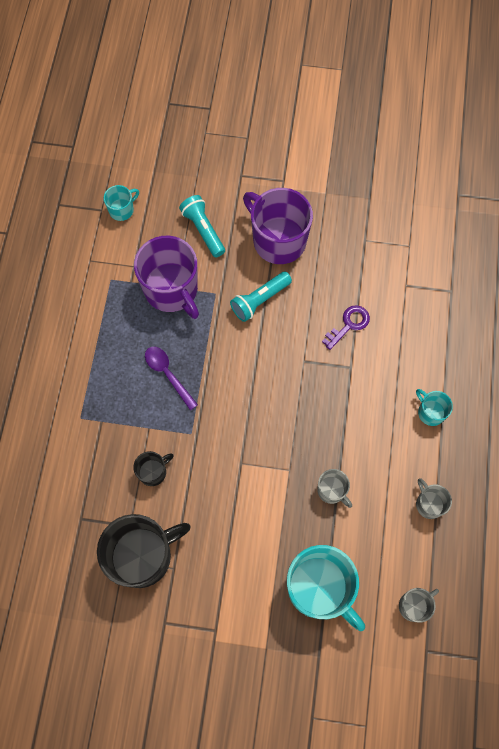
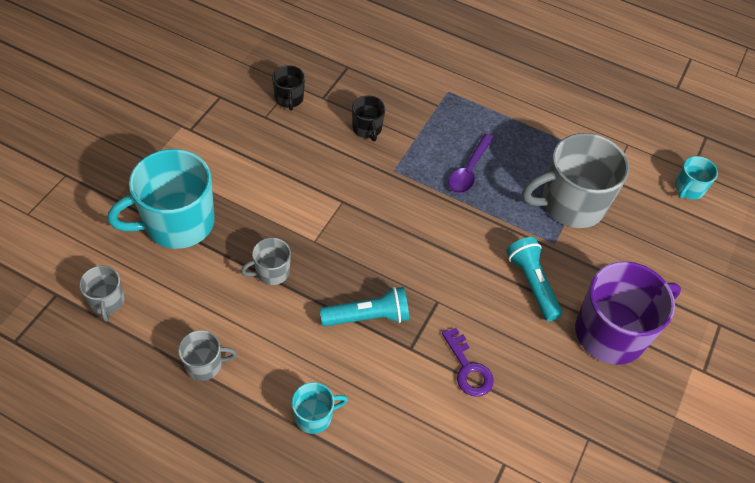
camera: 105 degrees right, 15 degrees down
black mug [97,514,191,588] -> black mug [272,65,305,111], size x0.48
turquoise mug [104,185,139,221] -> turquoise mug turned 60 degrees clockwise [675,156,718,200]
purple mug [134,236,199,319] -> grey mug [522,133,629,228]
purple spoon [145,347,198,410] -> purple spoon turned 135 degrees clockwise [448,134,494,193]
turquoise flashlight [179,195,225,258] -> turquoise flashlight moved to [320,287,409,327]

